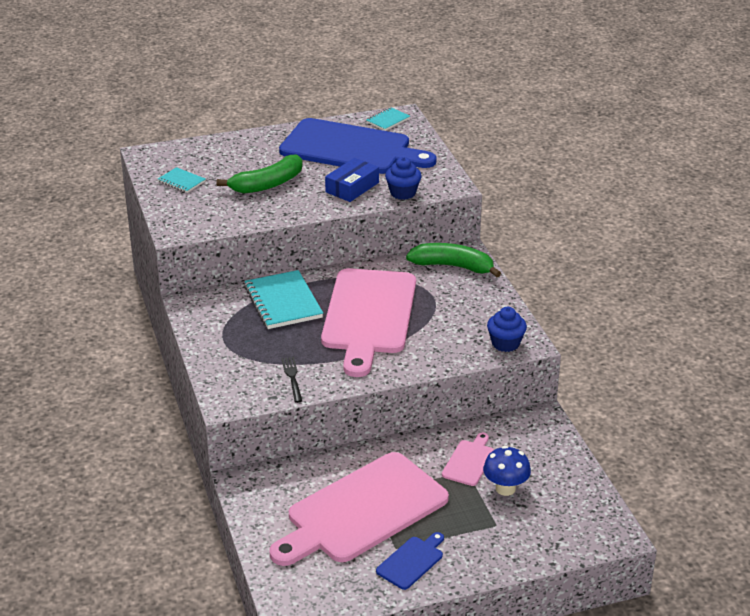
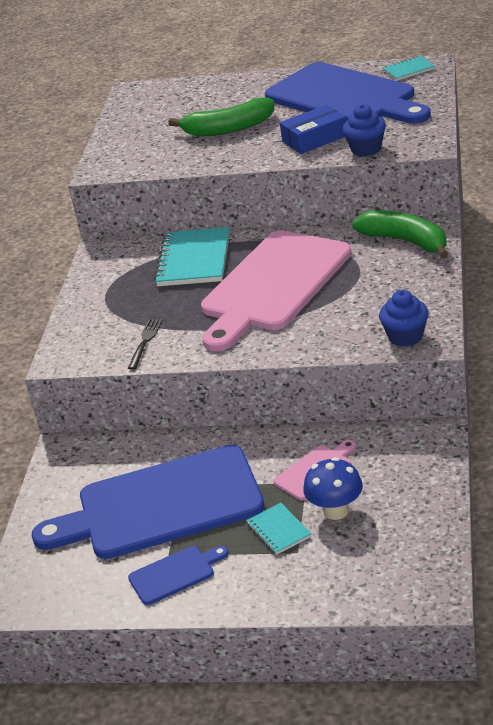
camera: 30 degrees right, 0 degrees up
turquoise notebook [158,167,206,193] -> turquoise notebook moved to [246,503,312,555]
pink cutting board [269,452,449,566] -> blue cutting board [32,445,265,559]

